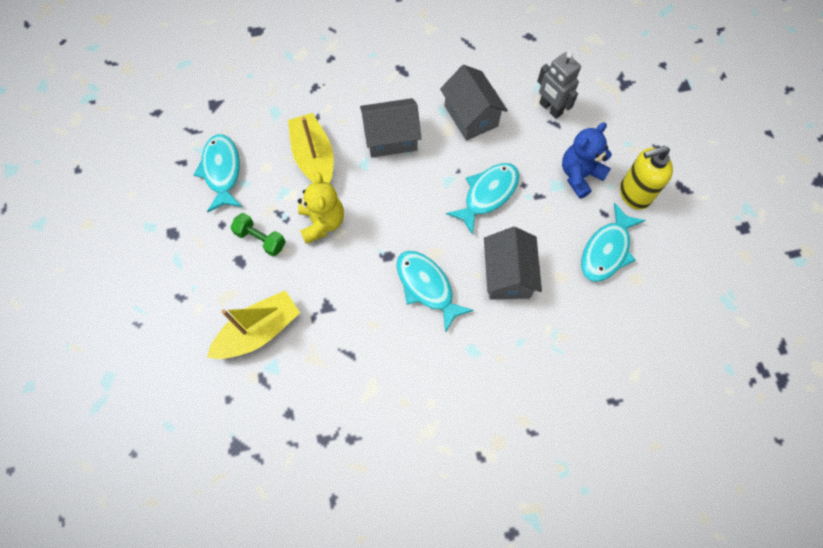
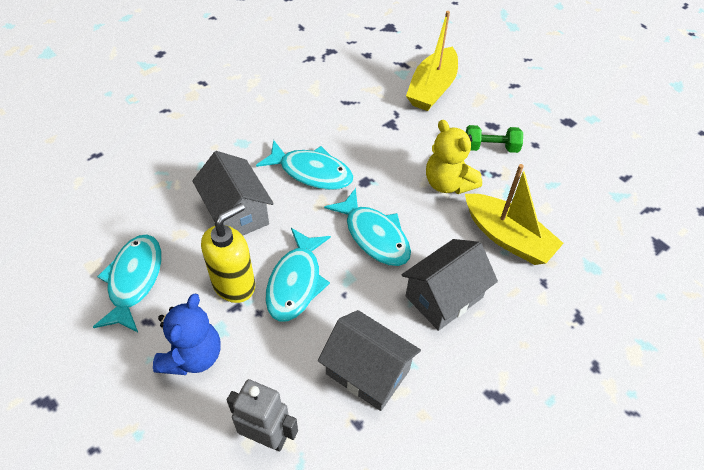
camera: 150 degrees right, 15 degrees down
turquoise fish [194,134,242,212] -> turquoise fish moved to [324,188,411,266]
yellow soap dispenser [620,146,673,210] -> yellow soap dispenser moved to [201,203,255,303]

